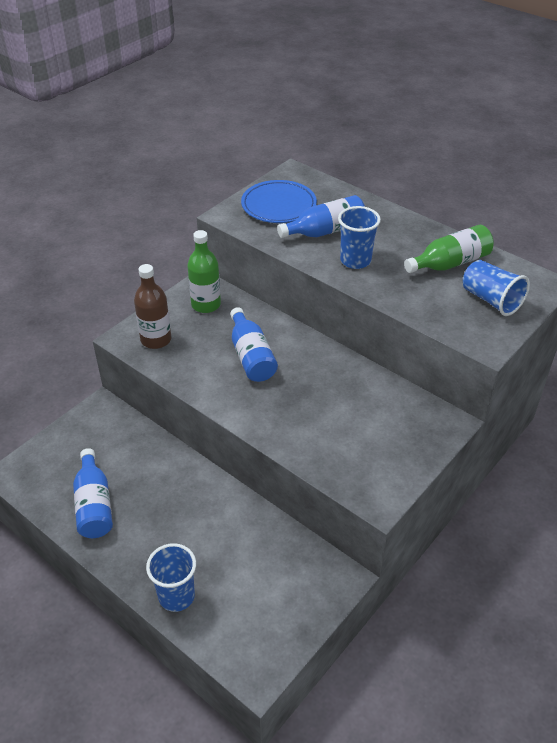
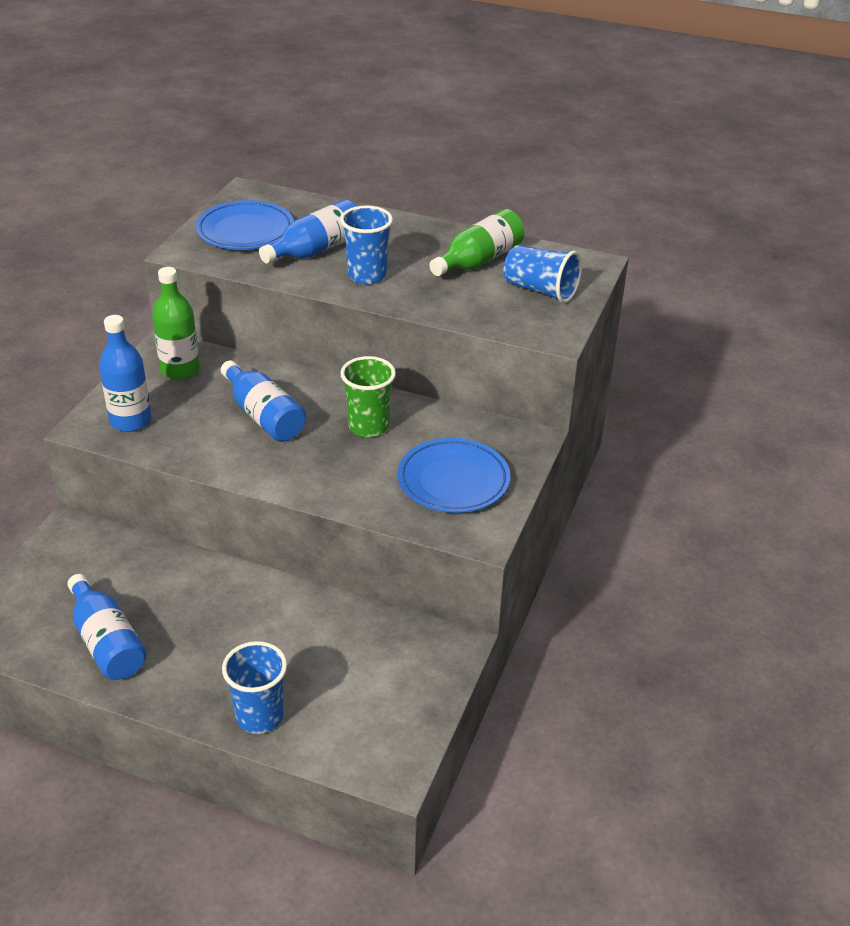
camera: 20 degrees left, 5 degrees down
brown bottle [134,264,171,349] -> blue bottle [99,315,152,432]
none -> green cup [340,356,396,437]
none -> blue plate [397,438,511,513]

